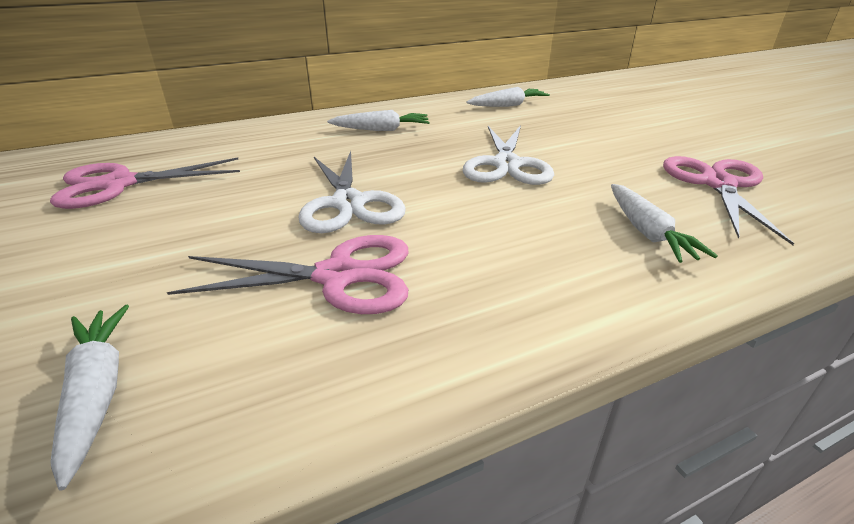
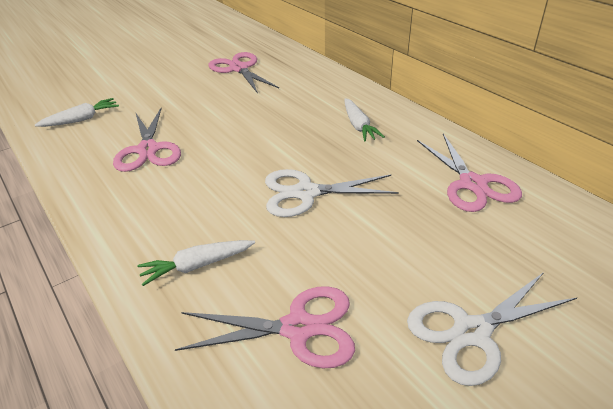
camera: 80 degrees right, 5 degrees up
white scissors [299,151,406,233] -> white scissors moved to [407,272,578,386]
white carrot [466,87,550,107] -> pink scissors [417,134,522,212]

